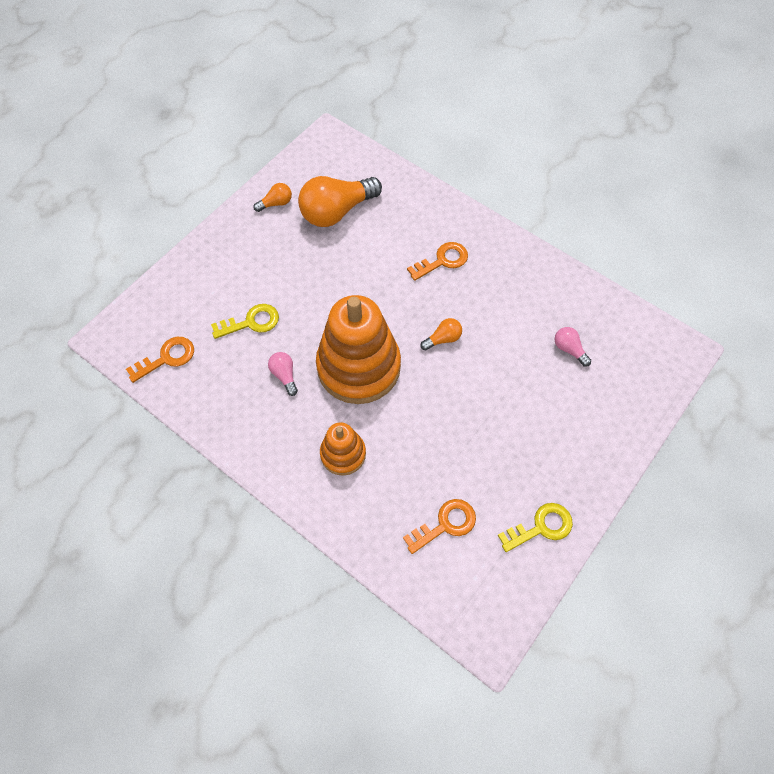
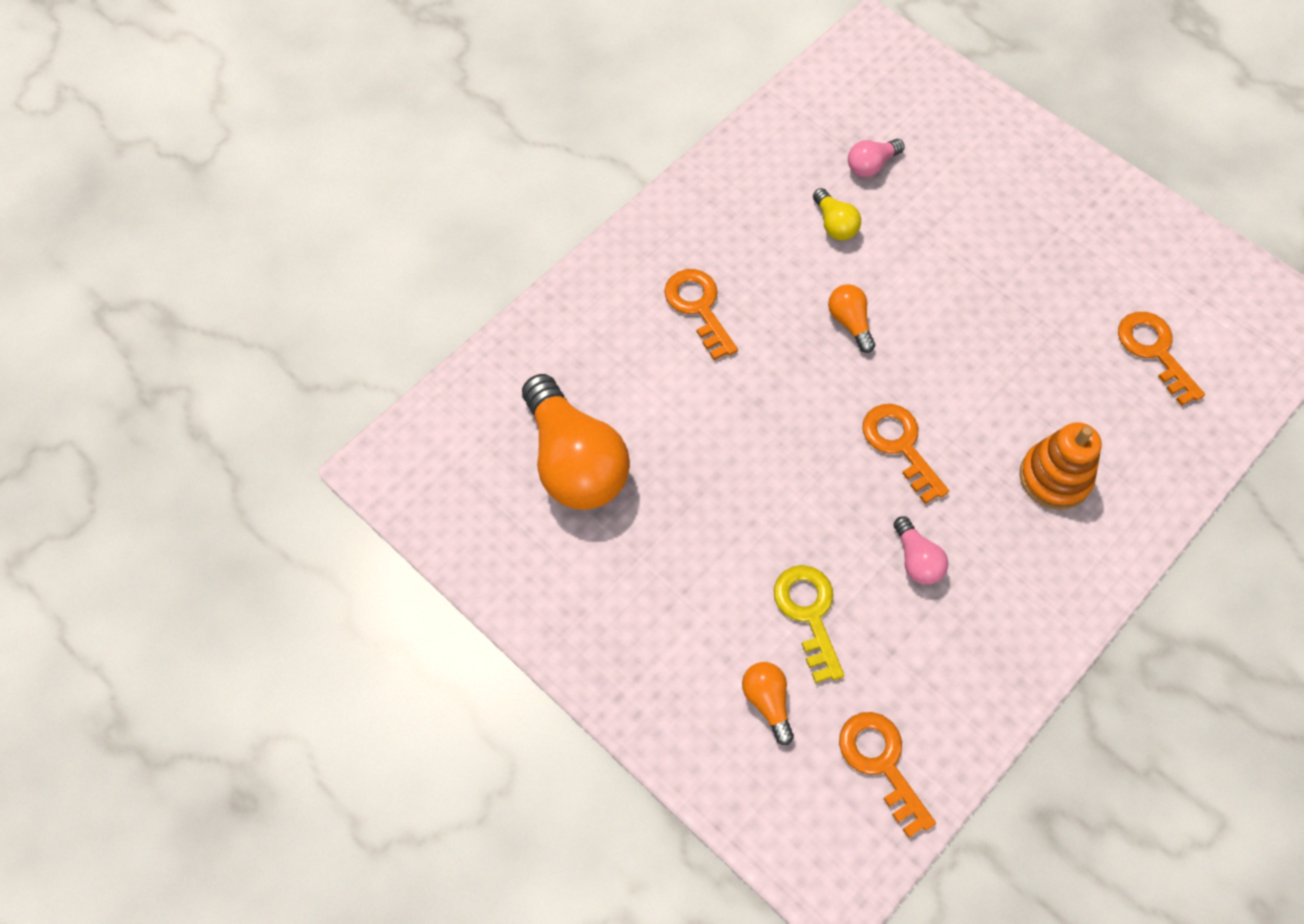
camera: 85 degrees left, 0 degrees up
orange light bulb [254,183,292,212] -> orange light bulb moved to [742,662,794,745]
pink light bulb [268,352,298,396] -> pink light bulb turned 90 degrees counterclockwise [894,516,948,585]
orange stacking toy [316,295,401,404] -> orange key [862,404,949,504]
yellow key [498,503,573,552] -> none
none -> yellow light bulb [813,188,861,240]

